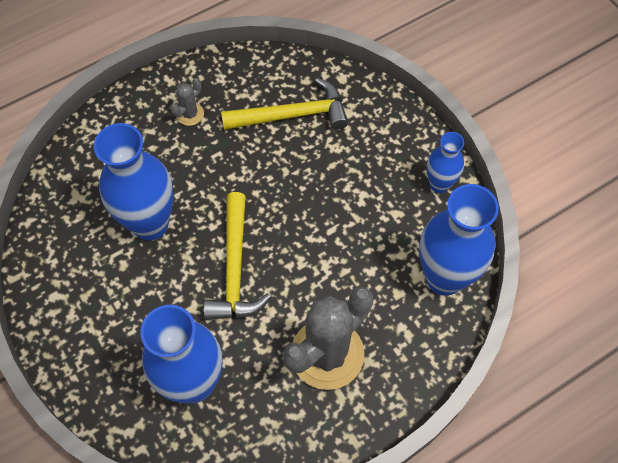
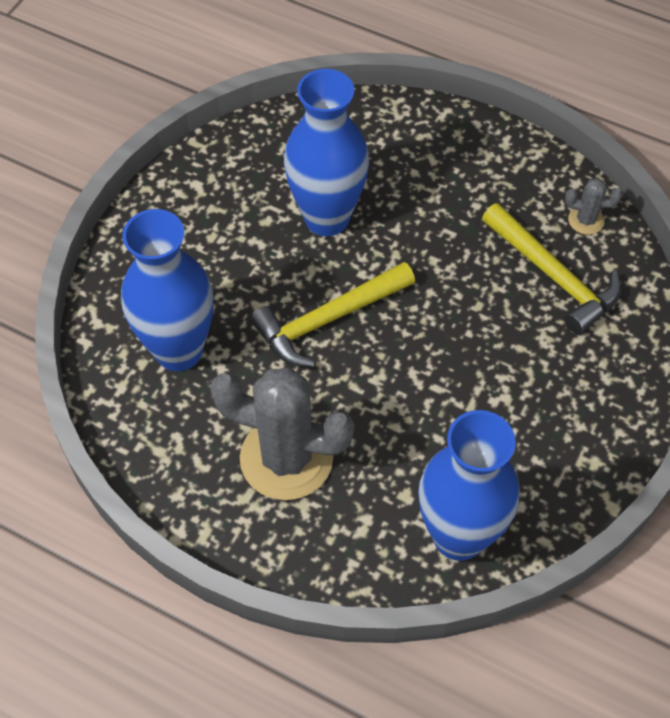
camera: 60 degrees right, 5 degrees down
grey cactus [170,78,204,126] -> grey cactus moved to [565,178,622,235]
blue vase [427,132,464,193] -> none

